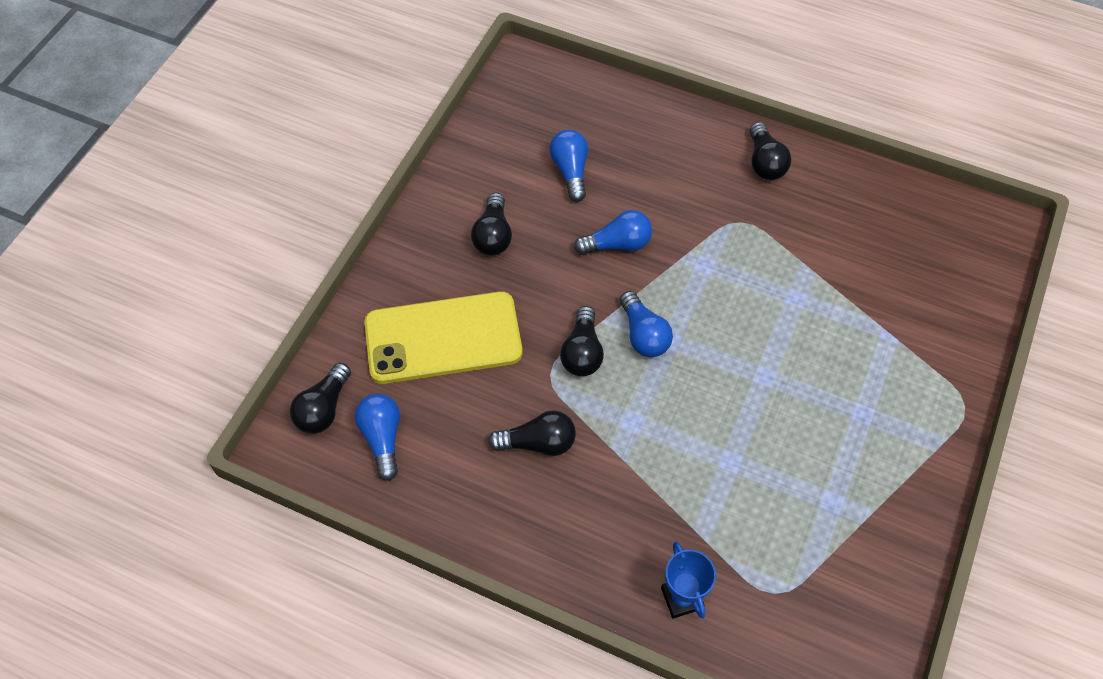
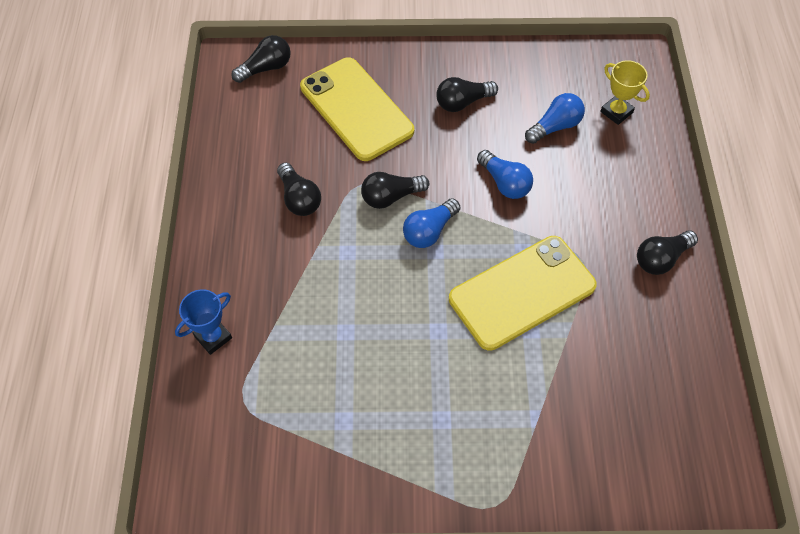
camera: 65 degrees right, 0 degrees up
black light bulb [290,362,351,434] -> black light bulb turned 150 degrees clockwise [232,35,291,83]
blue light bulb [355,394,400,481] -> none
none -> yellow phone [449,236,597,351]
none -> yellow trophy [600,60,650,125]

